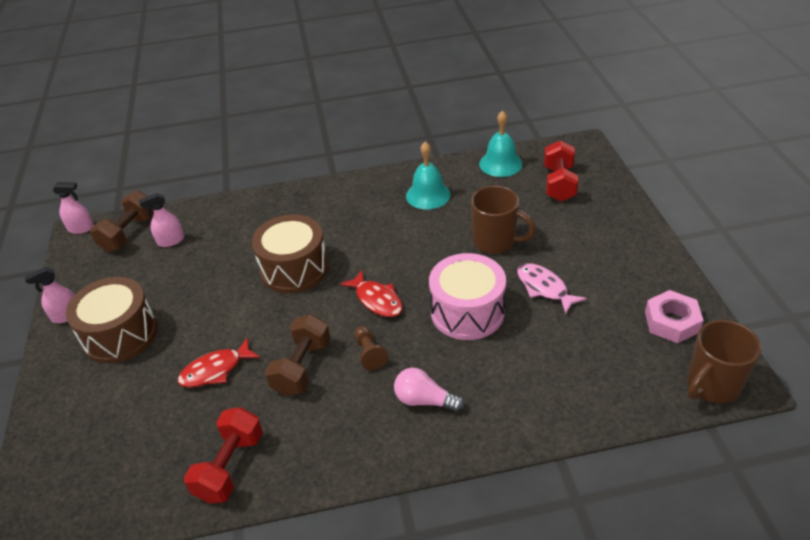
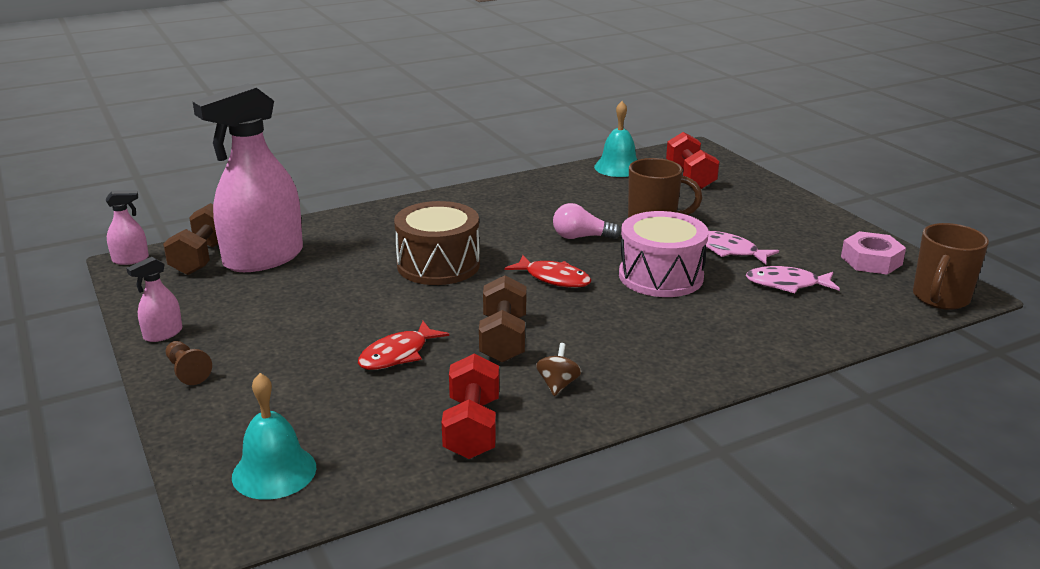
camera: 20 degrees left, 15 degrees down
brown drum [66,277,157,364] -> none
pink spray bottle [139,193,184,247] -> pink spray bottle [193,83,303,272], size x2.40
brown pawn [355,326,388,370] -> brown pawn moved to [166,341,212,385]
pink light bulb [394,368,464,412] -> pink light bulb moved to [553,203,621,239]
turquoise bell [406,141,451,209] -> turquoise bell moved to [232,373,316,500]
none -> brown spinning top [536,343,581,396]
none -> pink fish [746,266,840,293]

